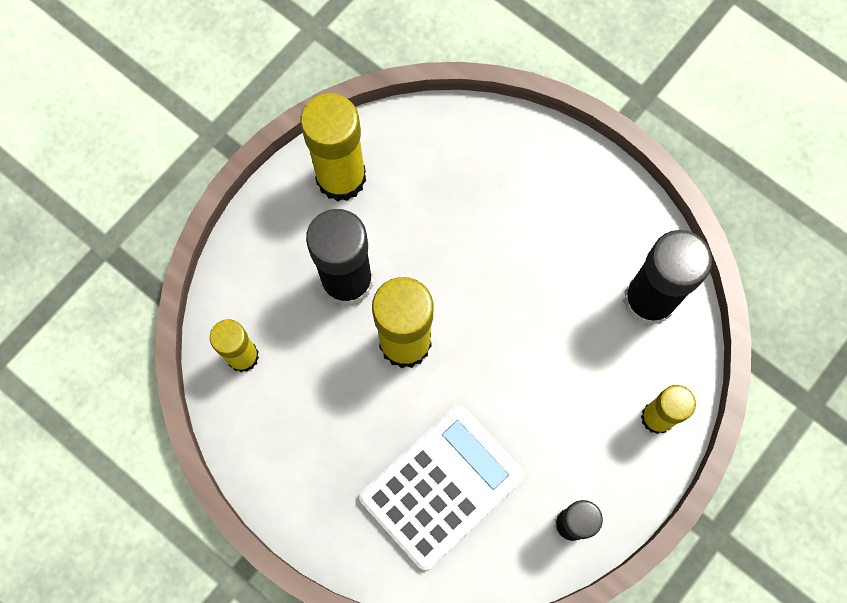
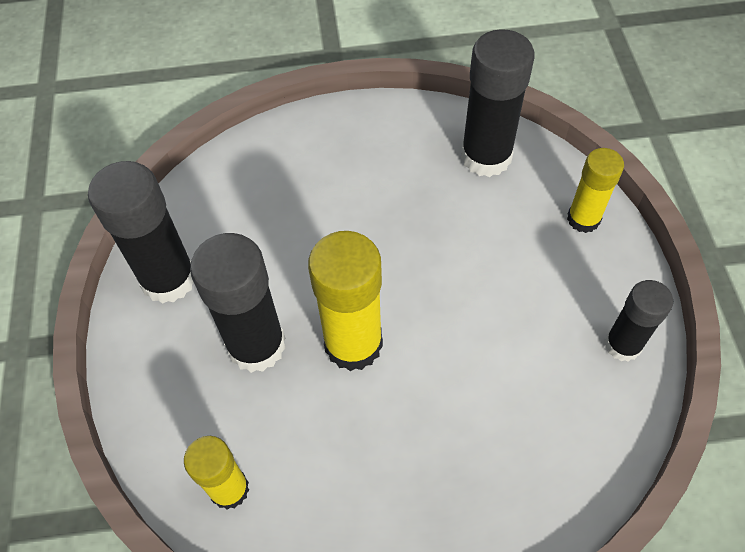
camera: 45 degrees left, 15 degrees down
yellow glue stick [300,93,366,202] -> black glue stick [88,161,194,304]
white calculator [359,405,525,570] -> none

